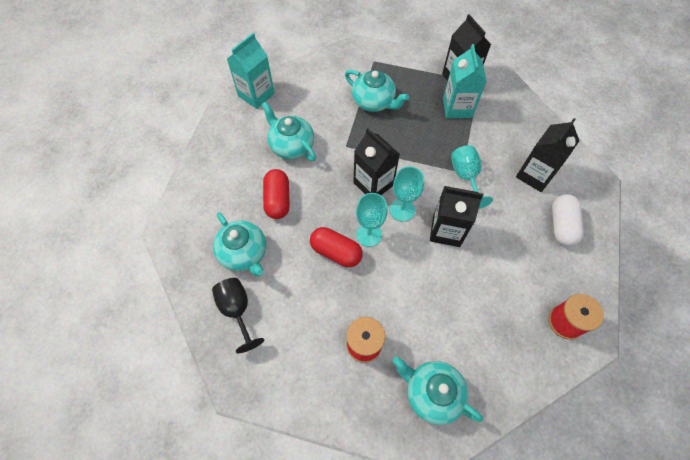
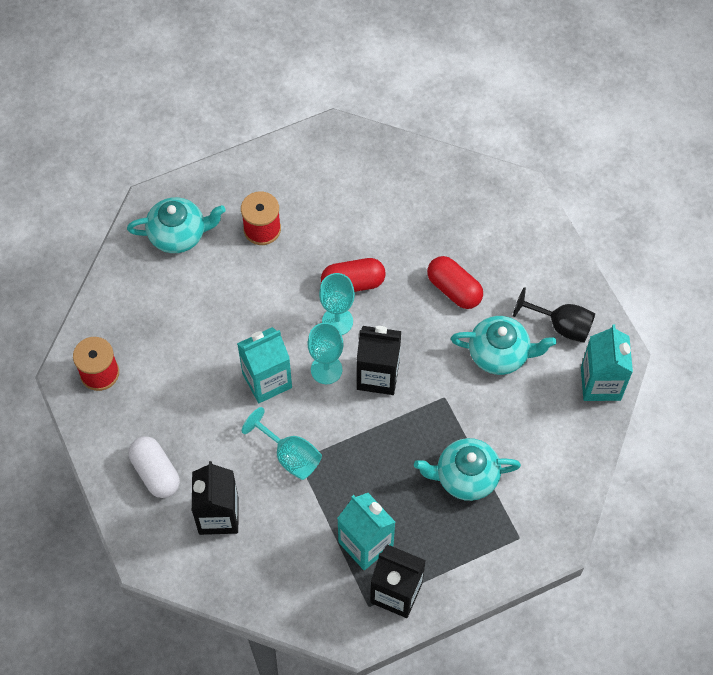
camera: 140 degrees right, 0 degrees up
black goblet [212,278,264,353] -> black goblet moved to [513,287,595,343]
turquoise teapot [213,212,266,276] -> none
black carton [430,186,483,247] -> turquoise carton [237,327,292,403]

